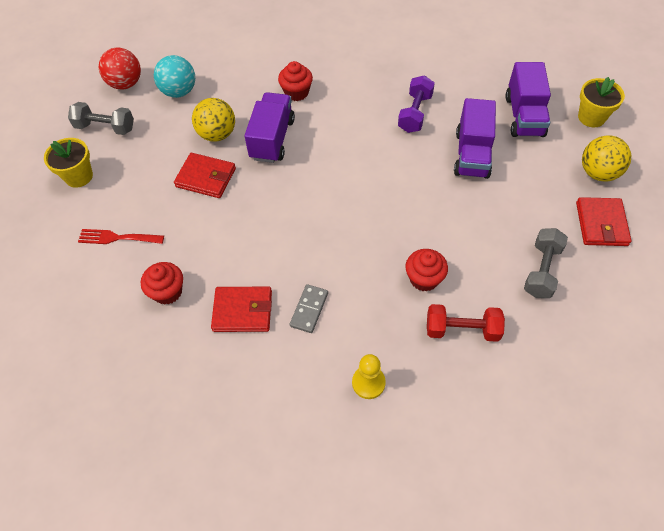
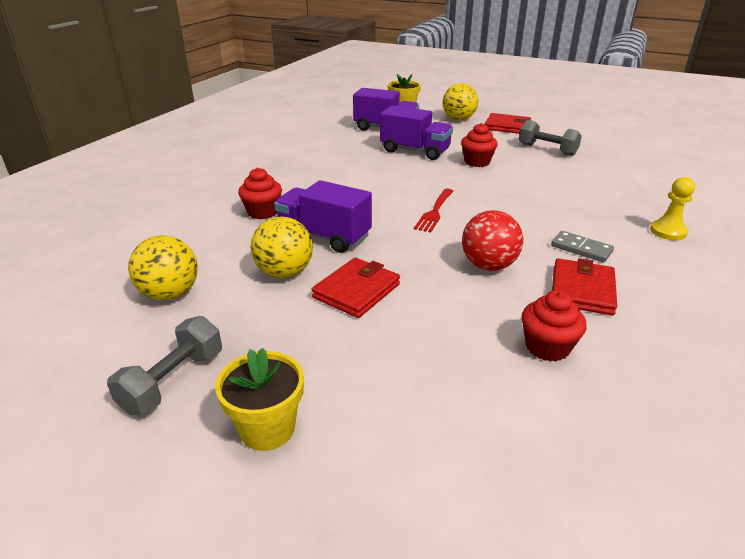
camera: 75 degrees left, 25 degrees down
red fork [78,229,164,244] -> red fork moved to [414,188,453,233]
red ball [99,48,141,89] -> red ball moved to [462,210,523,271]
turquoise ball [154,55,195,98] -> yellow ball [128,235,198,300]
purple dumbbell [398,75,435,133] -> none
red cupcake [406,249,448,292] -> red cupcake moved to [461,123,498,167]
red dumbbell [427,304,505,342] -> none

